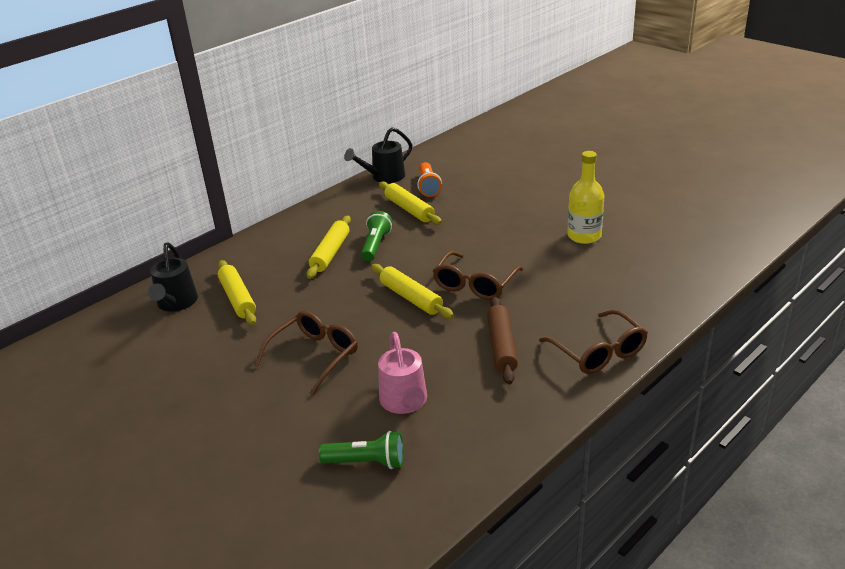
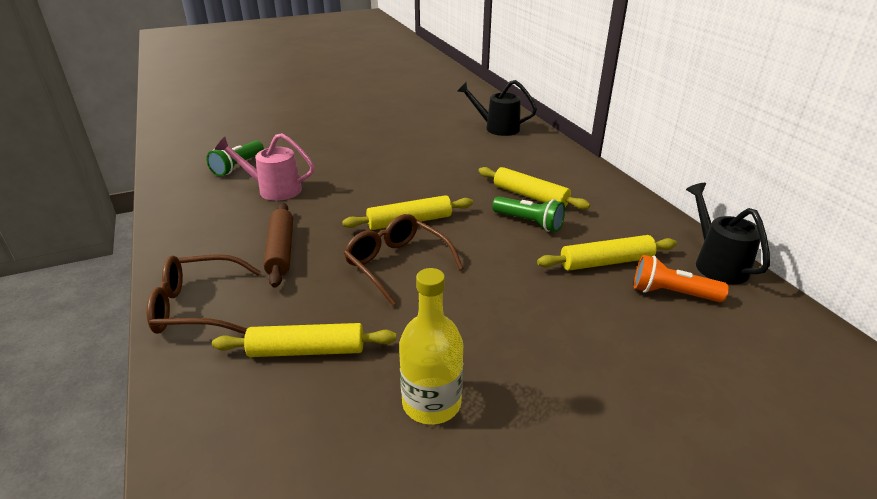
camera: 110 degrees right, 0 degrees up
yellow rolling pin [218,260,256,325] -> yellow rolling pin moved to [212,323,397,357]
brown glasses [254,311,358,395] -> none
brown rolling pin [487,297,518,385] -> brown rolling pin turned 60 degrees clockwise [263,203,293,288]

